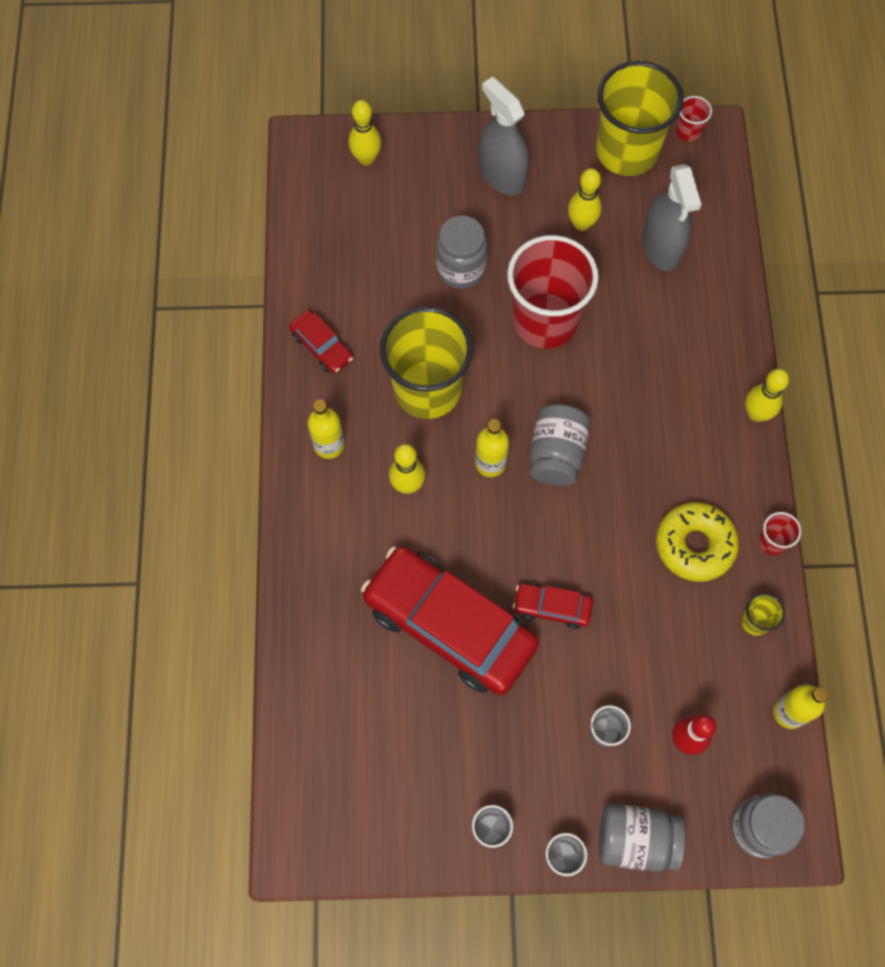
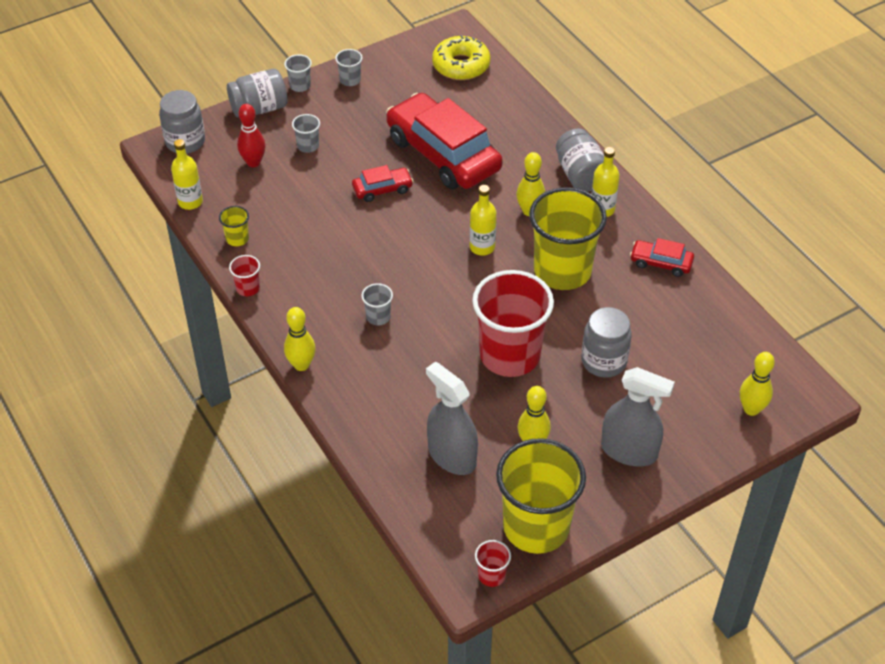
camera: 150 degrees right, 20 degrees down
red car [361,546,539,695] -> red car turned 135 degrees counterclockwise [386,93,503,190]
grey jar [530,404,590,486] -> grey jar moved to [556,129,604,192]
yellow donut [656,502,739,582] -> yellow donut moved to [432,35,491,80]
none -> grey cup [362,283,393,326]

